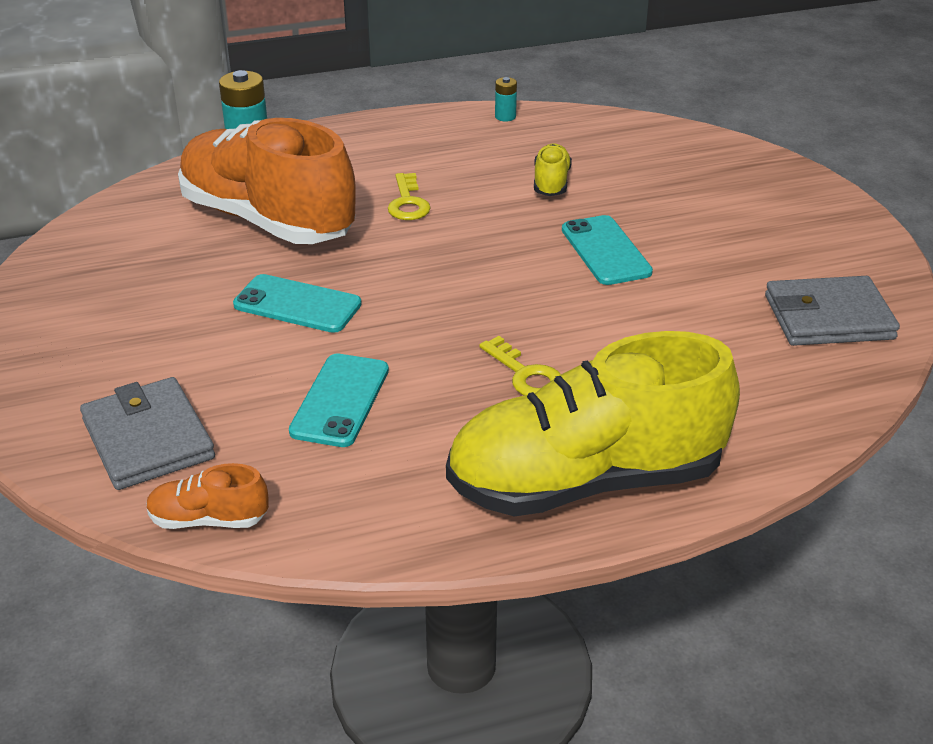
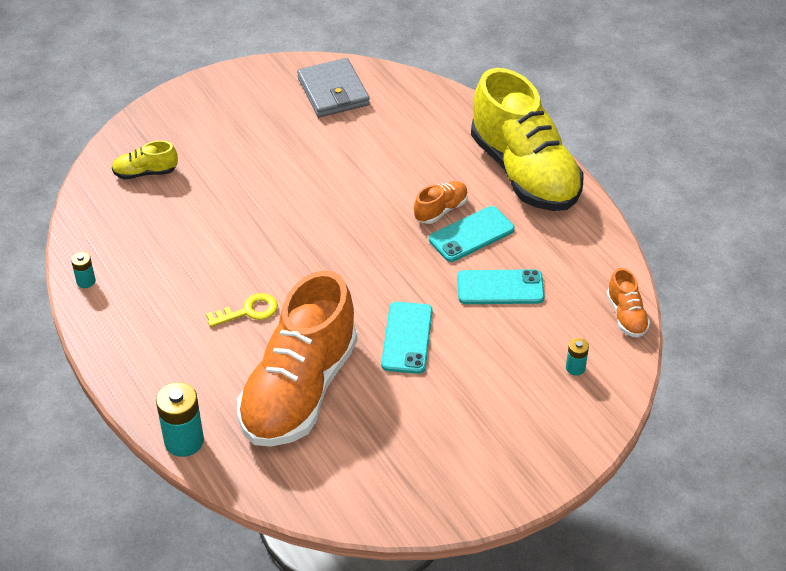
camera: 105 degrees left, 10 degrees up
grey wallet [80,377,215,490] -> turquoise battery [566,338,589,376]
yellow key [479,336,561,395] -> orange shoe [414,181,468,224]
yellow shoe [534,143,572,196] -> yellow shoe moved to [112,140,178,180]
turquoise phone [562,215,653,285] -> turquoise phone moved to [429,206,515,262]

